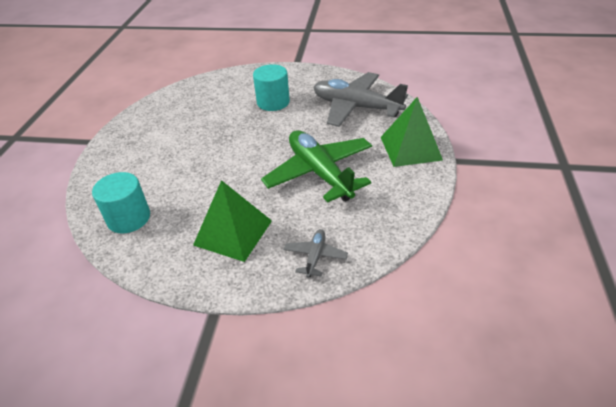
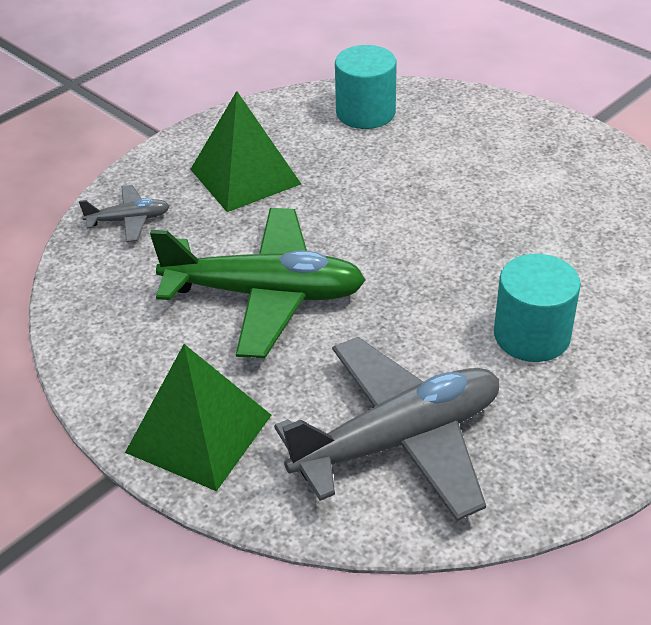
camera: 125 degrees right, 0 degrees up
grey plane [283,229,348,278] -> grey plane turned 60 degrees counterclockwise [79,185,169,242]

